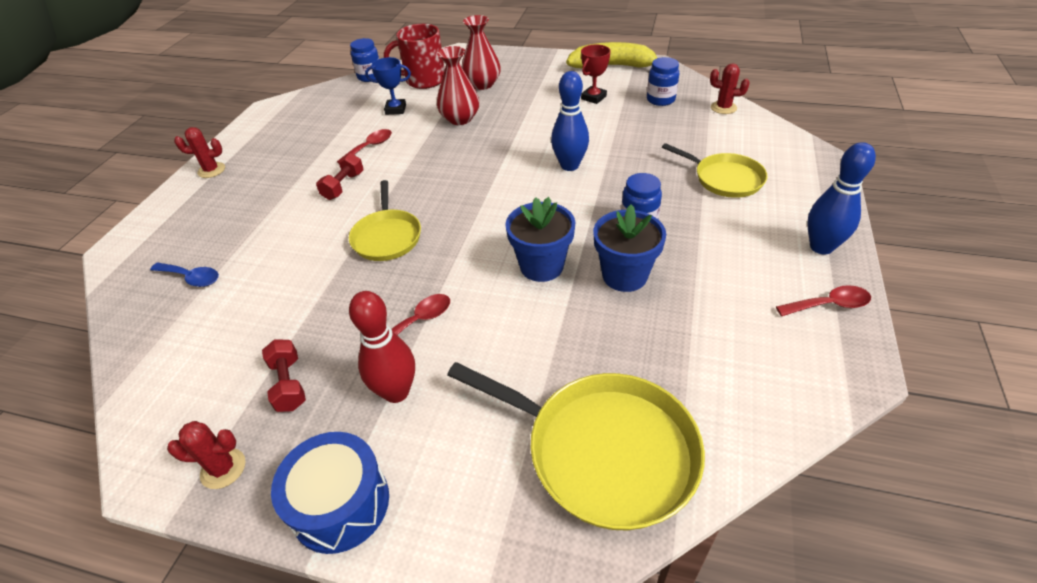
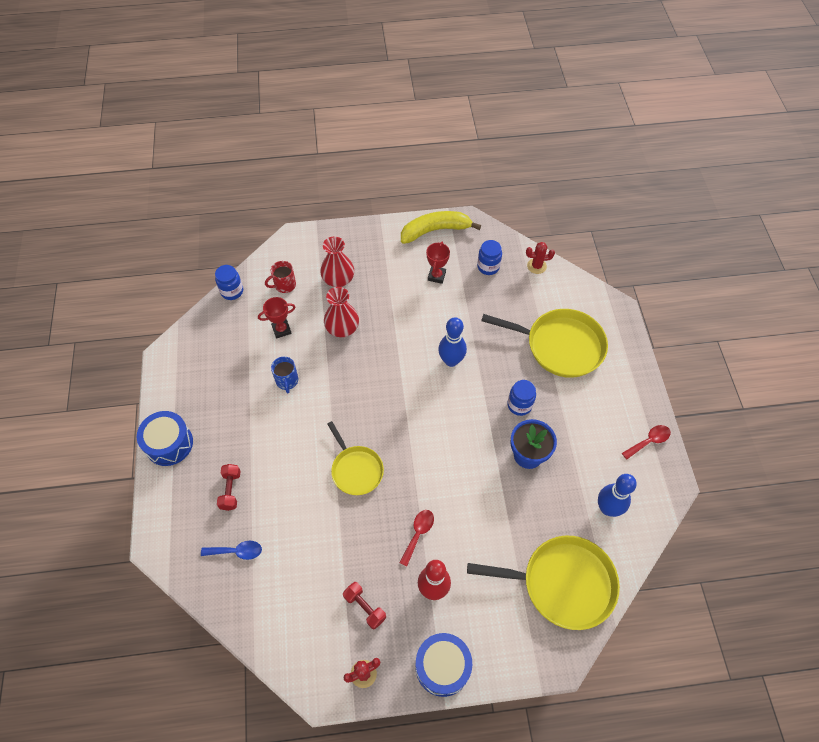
camera: 25 degrees left, 15 degrees up
red cactus [174,127,225,178] -> blue drum [137,411,193,466]
red dumbbell [316,153,364,200] -> red dumbbell moved to [217,464,241,511]
red spoon [337,129,392,163] -> blue mug [271,357,298,393]
blue trophy [365,57,411,115] -> red trophy [258,297,295,339]
red mug [384,24,445,89] -> red mug [265,261,296,293], size x0.60
blue flower pot [505,197,575,282] -> none
yellow pan [662,143,767,198] -> yellow pan [481,309,608,378], size x1.64
blue bowling pin [807,142,876,254] -> blue bowling pin moved to [598,474,637,517]

